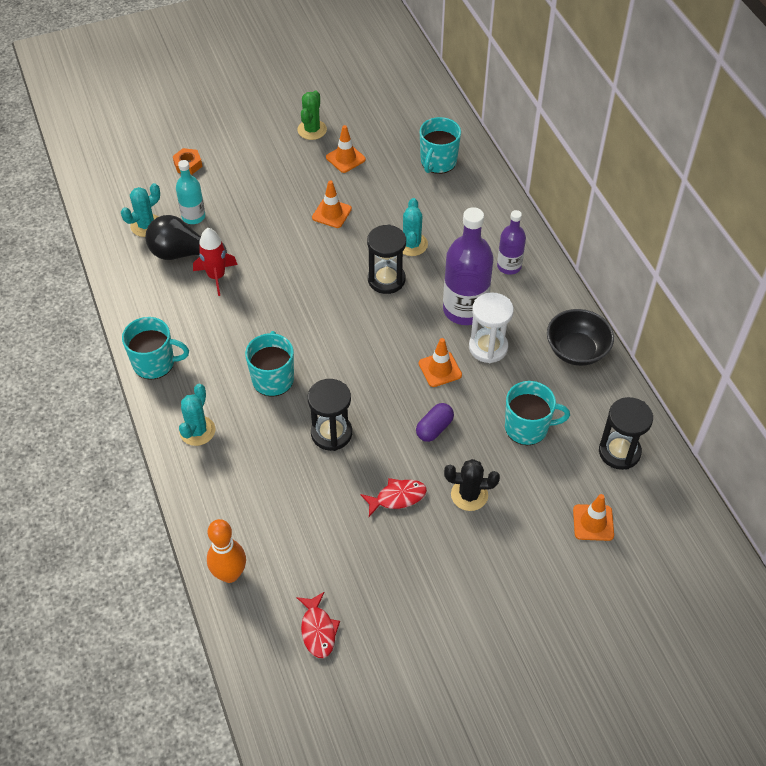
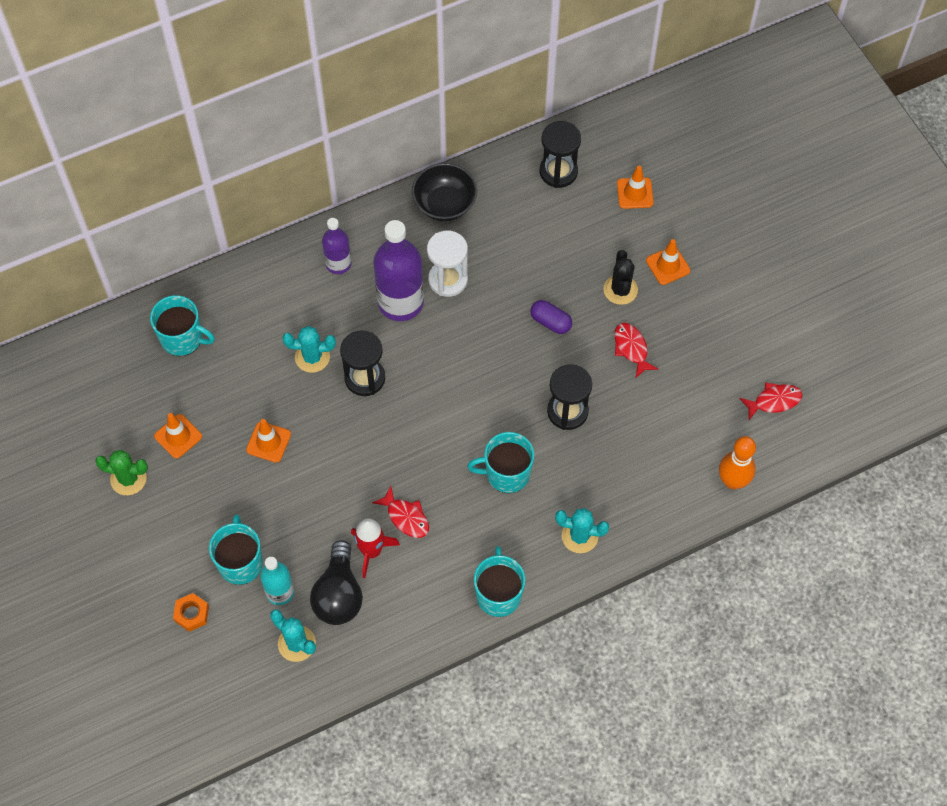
camera: 95 degrees left, 10 degrees up
orange traffic cone [419,338,462,387] -> orange traffic cone moved to [646,239,690,285]
turquoise mug [505,381,570,445] -> turquoise mug moved to [209,514,263,585]
none -> red fish [372,486,429,538]

